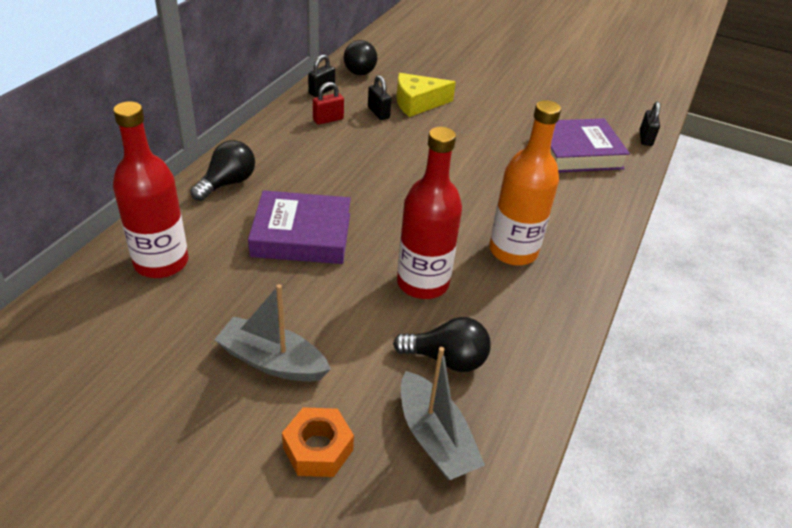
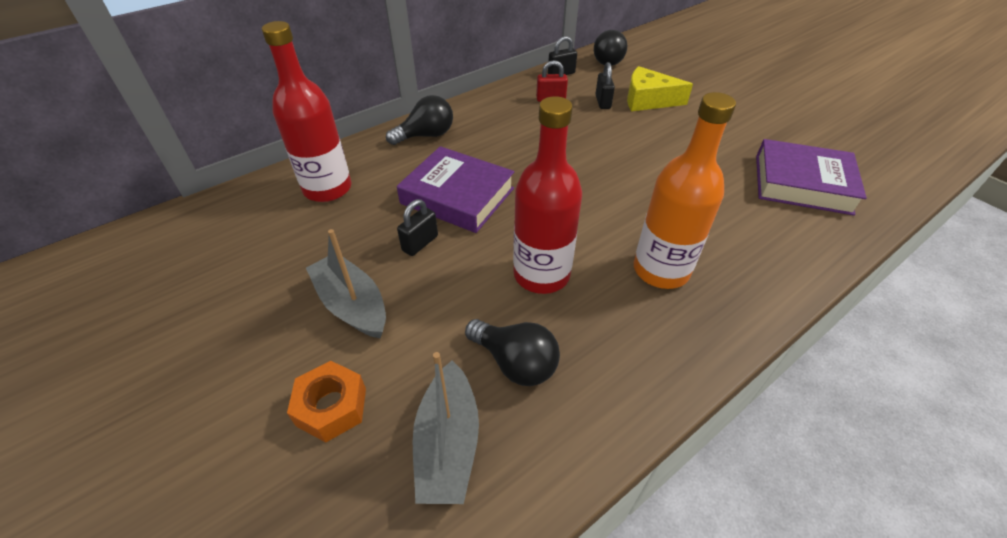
camera: 30 degrees right, 5 degrees up
black padlock [640,101,660,146] -> black padlock moved to [397,199,438,256]

